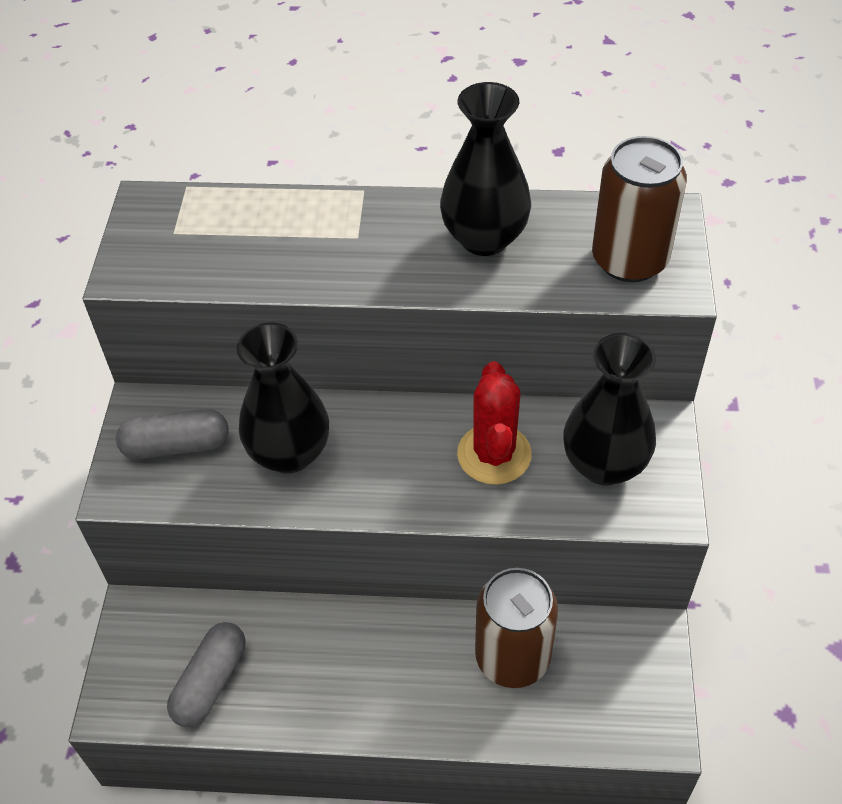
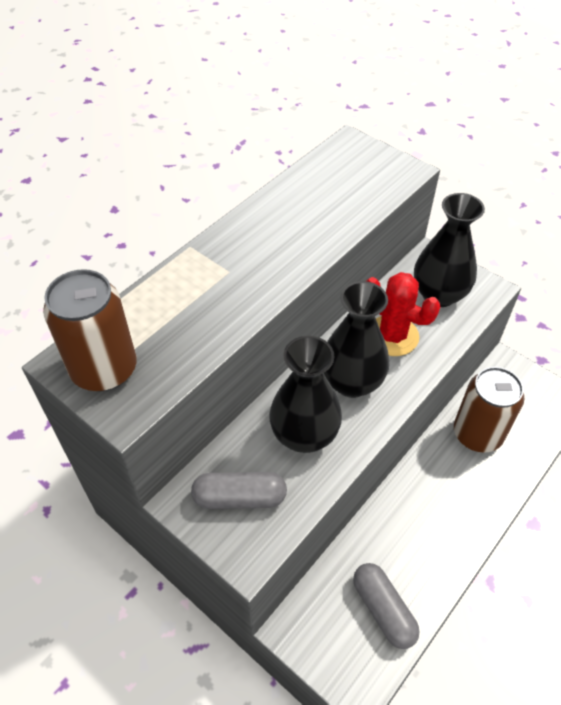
camera: 55 degrees left, 0 degrees up
grey capsule [116,409,228,459] -> grey capsule turned 60 degrees clockwise [191,472,287,509]
black vase [440,82,531,256] -> black vase moved to [324,281,390,398]
brown can [592,136,687,282] -> brown can moved to [43,269,137,391]

